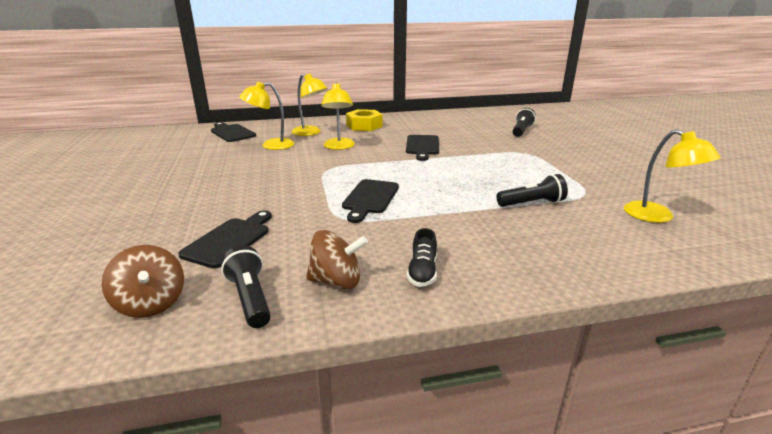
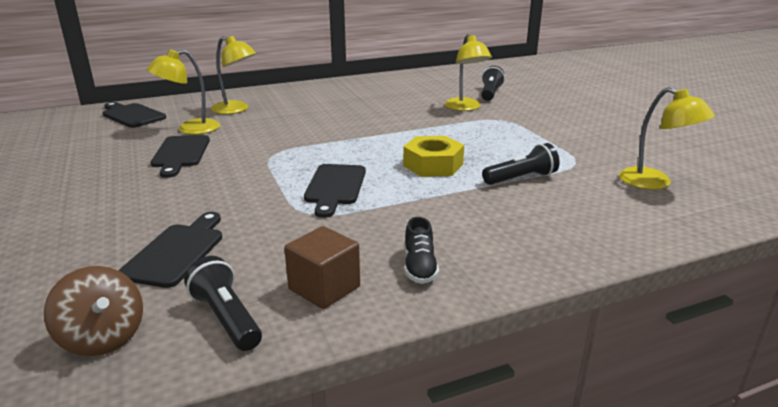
camera: 10 degrees left, 0 degrees up
brown spinning top [306,230,368,289] -> brown cube [284,226,360,309]
yellow lamp [321,83,355,150] -> yellow lamp moved to [445,34,492,111]
yellow nut [346,109,383,131] -> yellow nut moved to [403,136,464,177]
black cutting board [406,135,439,161] -> black cutting board moved to [150,135,210,178]

